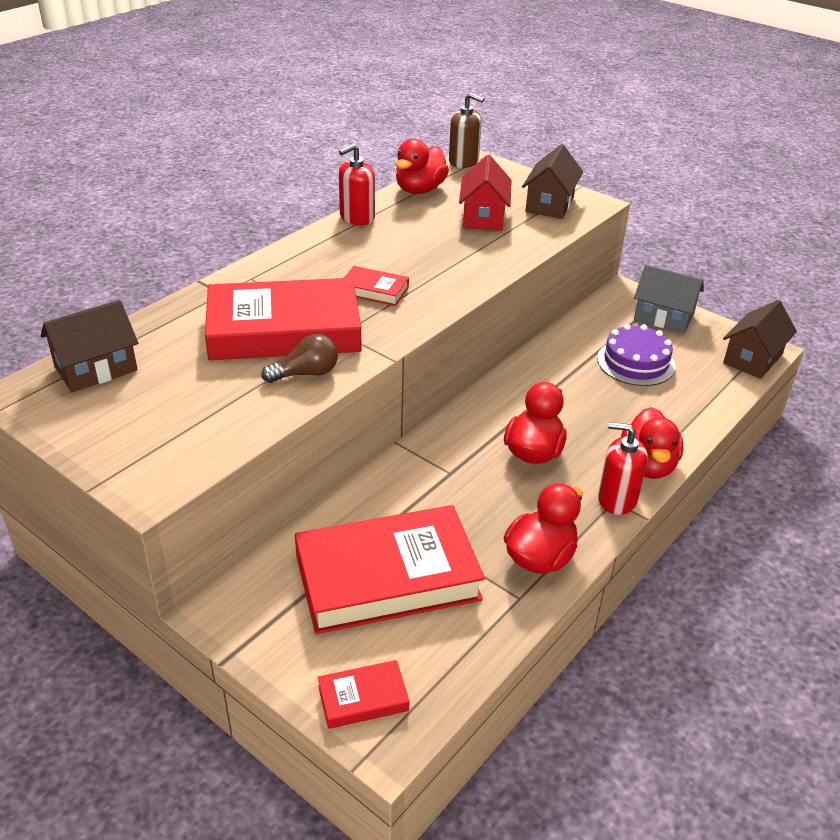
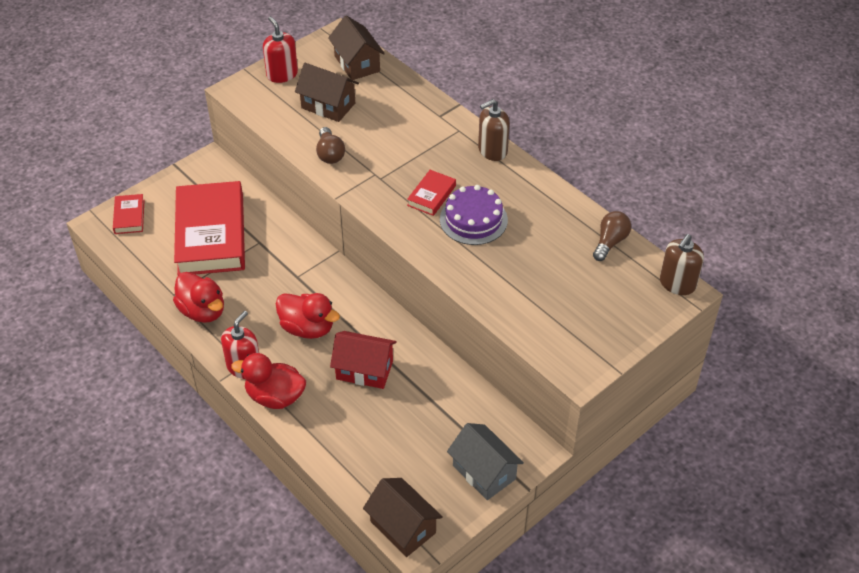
camera: 100 degrees right, 10 degrees up
red book [205,278,362,360] -> none
red soap dispenser [339,144,375,225] -> red soap dispenser moved to [263,16,298,83]
red duck [396,139,449,194] -> brown light bulb [593,211,631,261]
red house [459,155,512,231] -> red house moved to [330,331,397,389]
brown house [522,144,583,219] -> brown house moved to [295,63,359,122]
purple cake [597,324,676,386] -> purple cake moved to [440,185,508,245]
grey house [634,265,704,333] -> grey house turned 75 degrees counterclockwise [447,423,524,500]
none -> brown soap dispenser [478,99,510,161]

